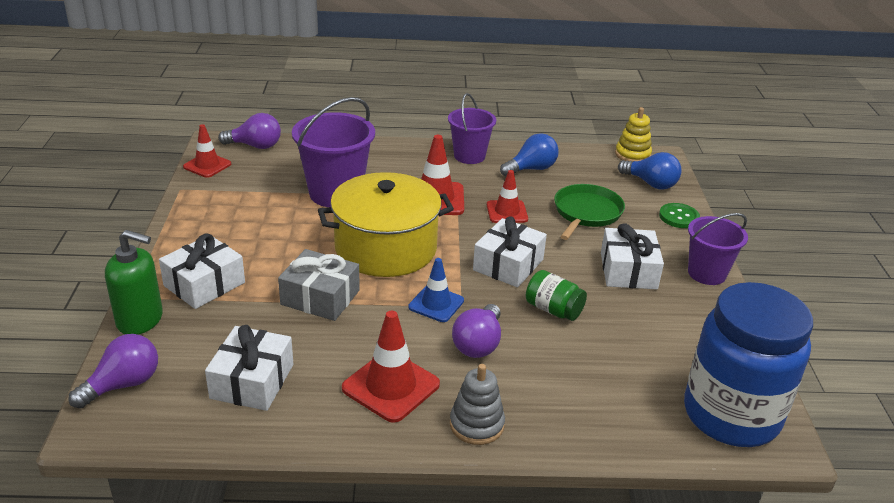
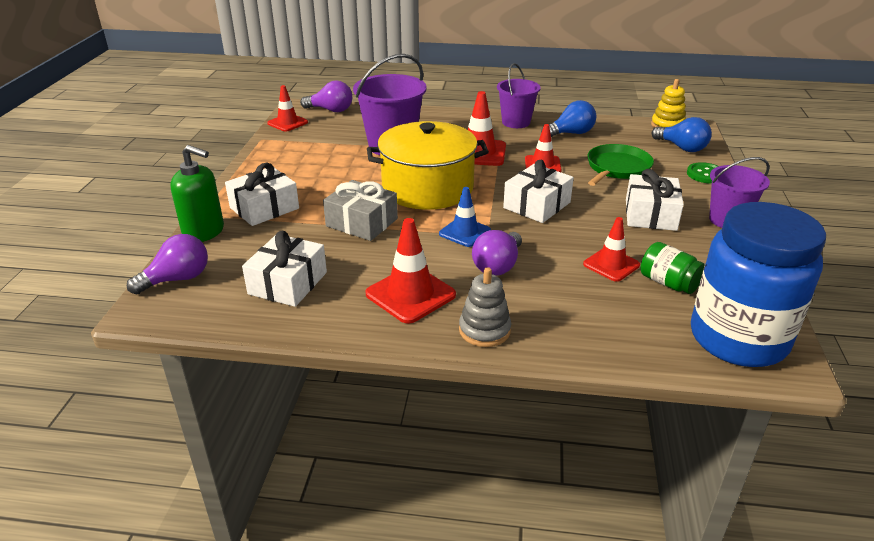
camera: 10 degrees right, 0 degrees up
green jar [526,270,587,321] -> green jar moved to [640,242,705,294]
none -> red traffic cone [583,217,640,282]

